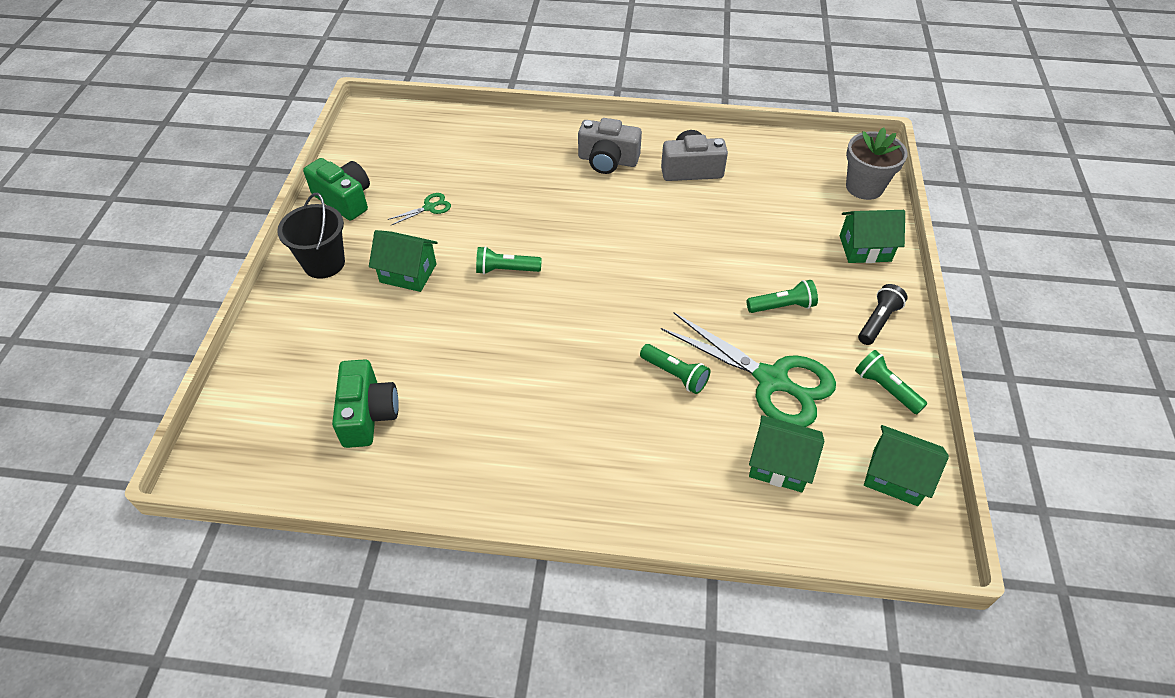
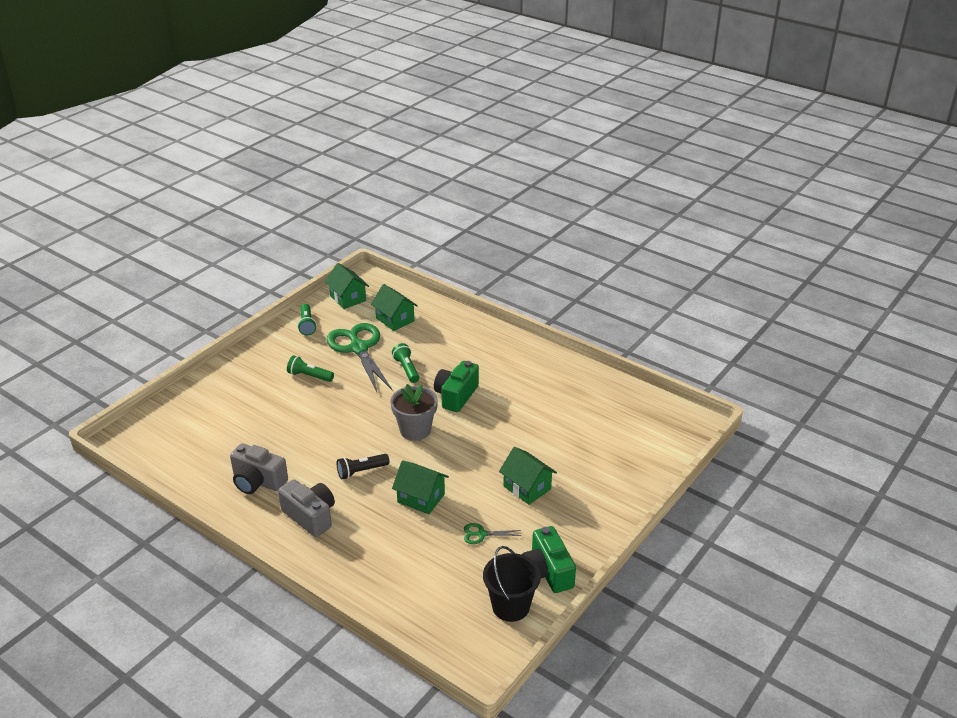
camera: 150 degrees left, 15 degrees down
black bucket [277,193,345,279] -> black bucket moved to [483,546,541,622]
green camera [332,359,399,448] -> green camera moved to [434,361,479,412]
green flashlight [476,246,542,274] -> none
green house [840,210,905,263] -> green house moved to [392,460,449,515]
grey flower pot [846,127,908,200] -> grey flower pot moved to [390,384,438,441]
black flashlight [858,284,908,345] -> black flashlight moved to [337,454,390,480]

